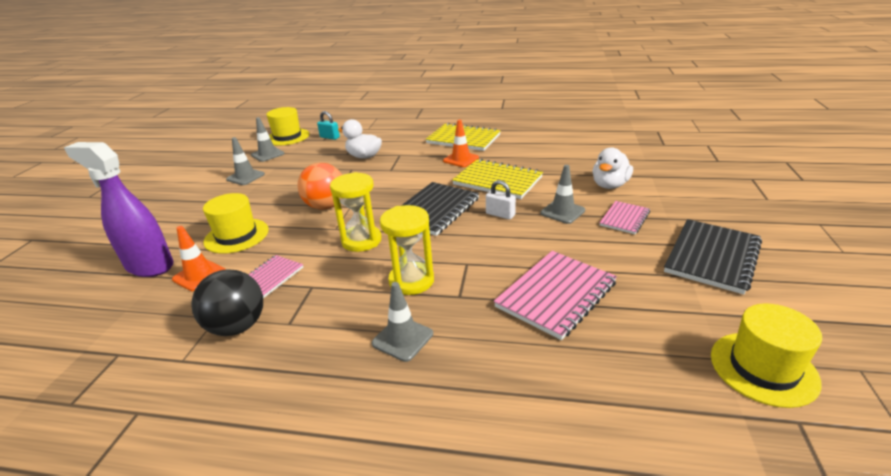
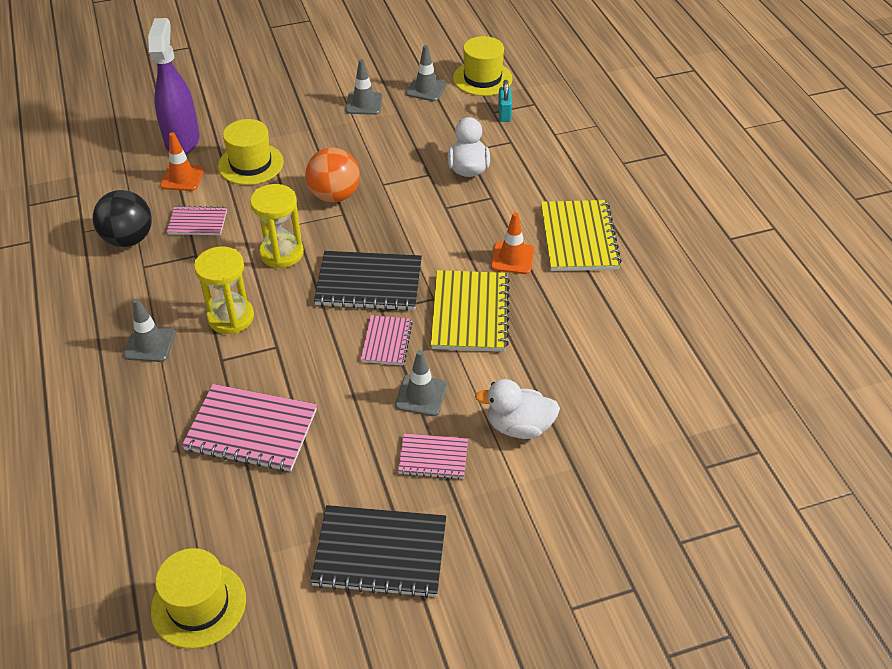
camera: 60 degrees right, 15 degrees up
white padlock [486,180,516,220] -> pink notebook [361,315,413,366]

